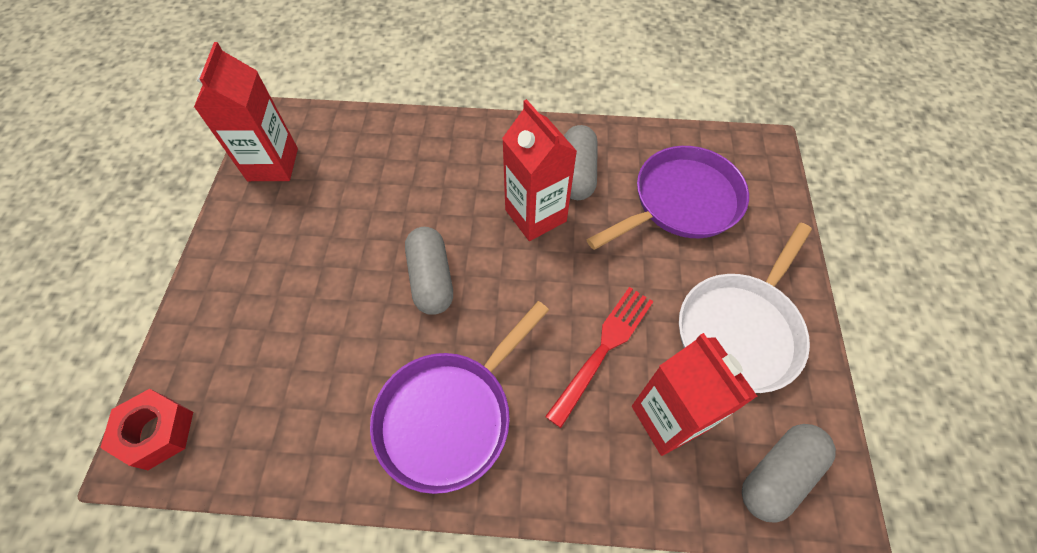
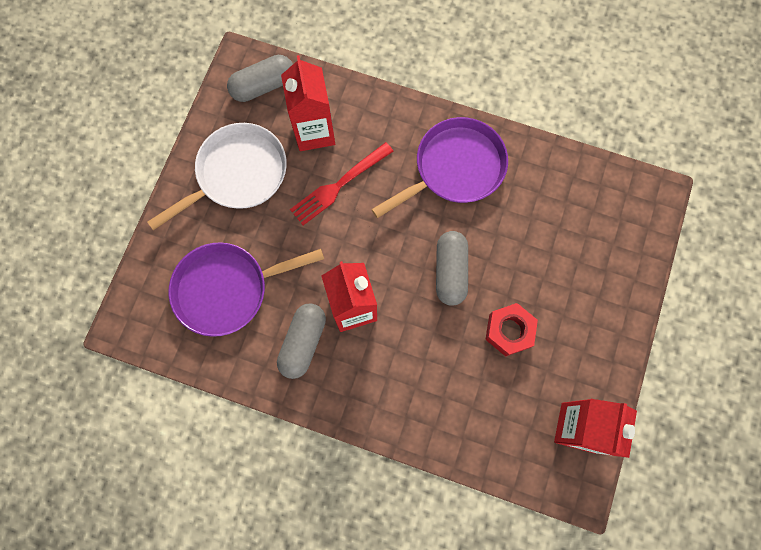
camera: 165 degrees left, 15 degrees up
red nut [100,389,193,470] -> red nut moved to [485,303,538,357]

